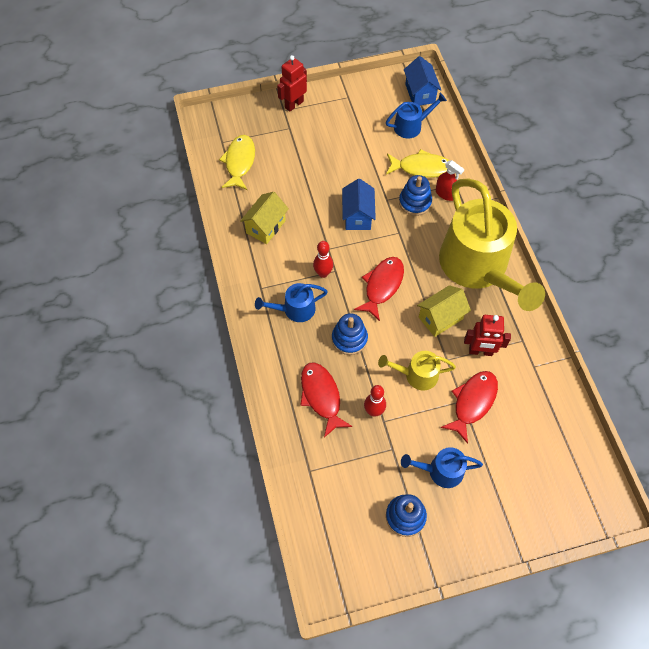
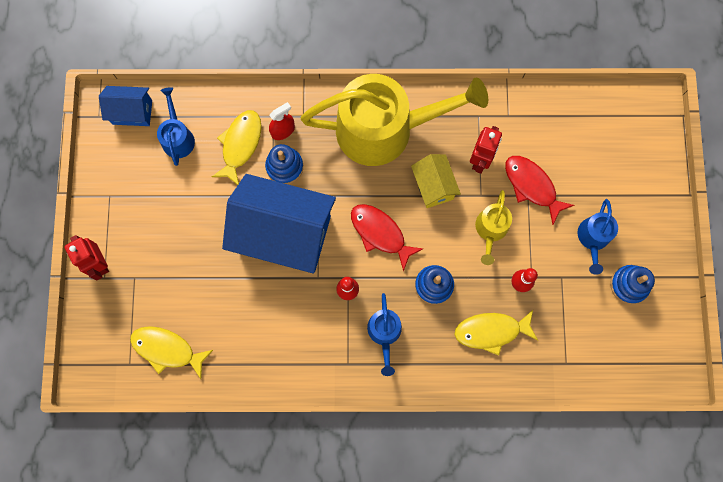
camera: 75 degrees left, 15 degrees up
yellow house [240,192,289,244] -> none
red fish [300,362,352,438] -> yellow fish [454,310,538,356]
blue house [342,179,376,230] -> blue house [222,174,336,274], size x2.07

